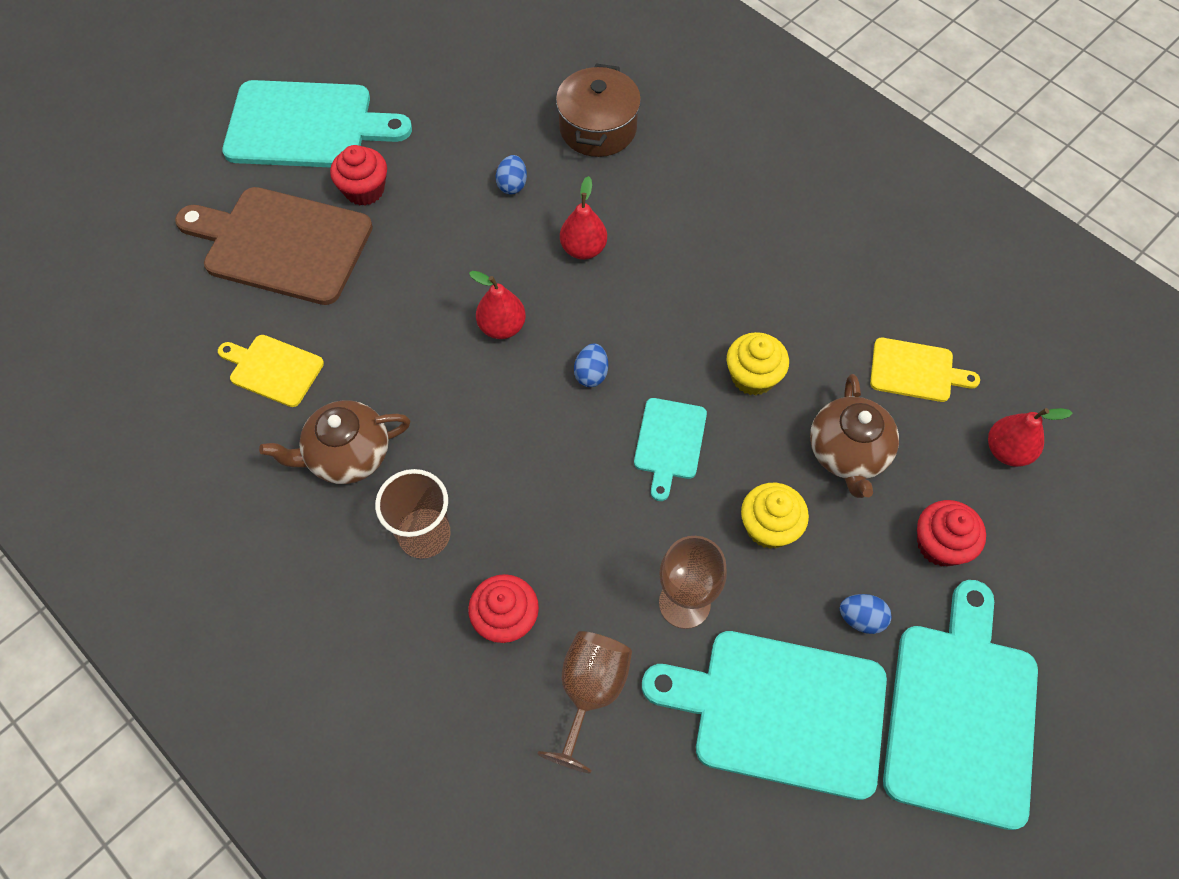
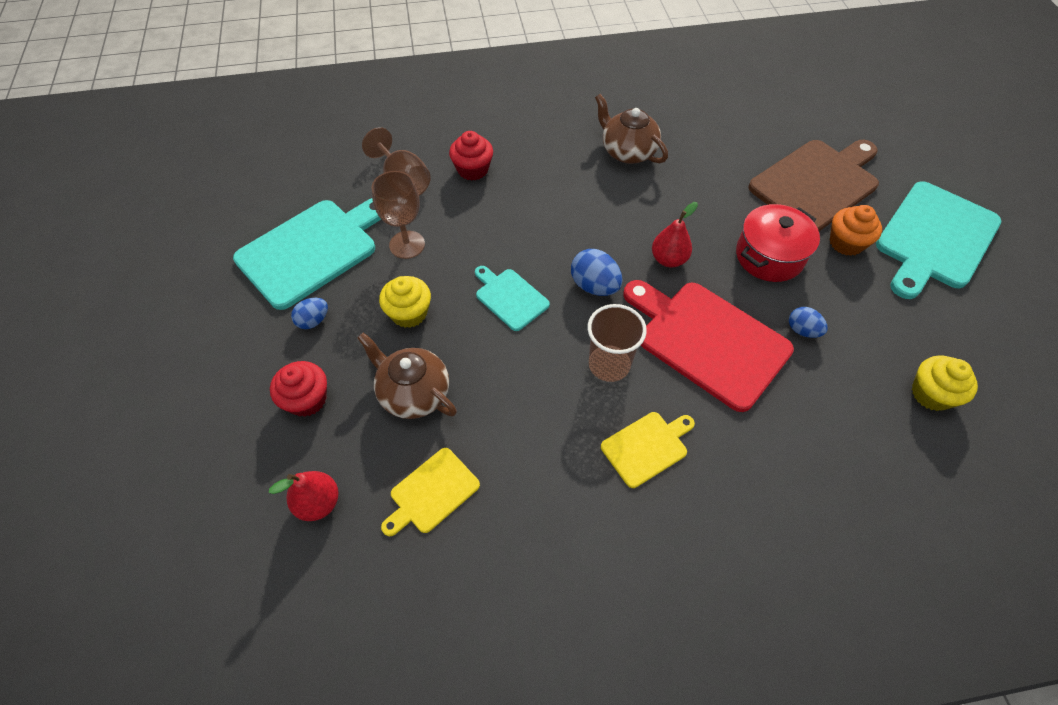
camera: 125 degrees right, 5 degrees down
yellow cutting board [218,335,324,407] -> yellow cutting board moved to [601,412,695,488]
brown teapot [259,400,410,484] -> brown teapot turned 60 degrees counterclockwise [595,94,668,164]
red cupcake [330,145,387,205] -> orange cupcake [830,205,882,256]
brown cup [375,469,451,558] -> brown cup moved to [588,304,647,382]
brown pot [556,63,641,157] -> none
red pear [560,176,607,260] -> red cutting board [623,280,794,412]
blue egg [574,343,608,387] -> blue egg [571,249,622,296], size x1.56
yellow cupcake [727,332,789,396] -> yellow cupcake moved to [912,355,978,411]
turquoise cutting board [883,580,1038,830] -> none
none -> red pot [736,204,820,282]

